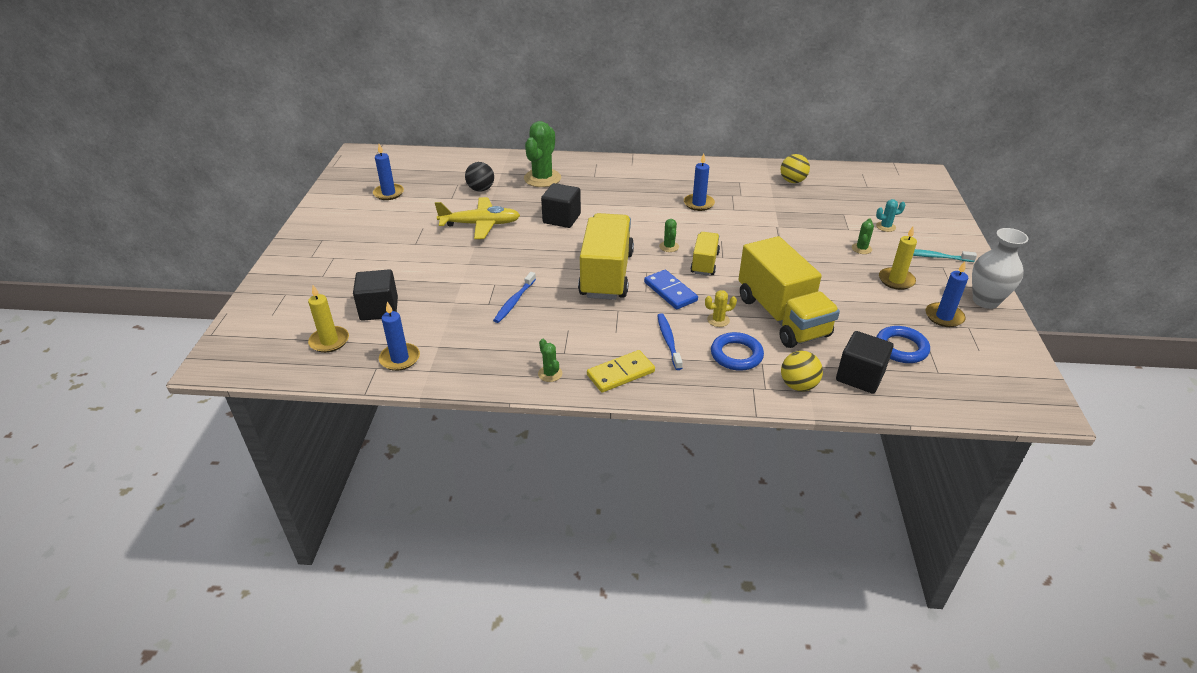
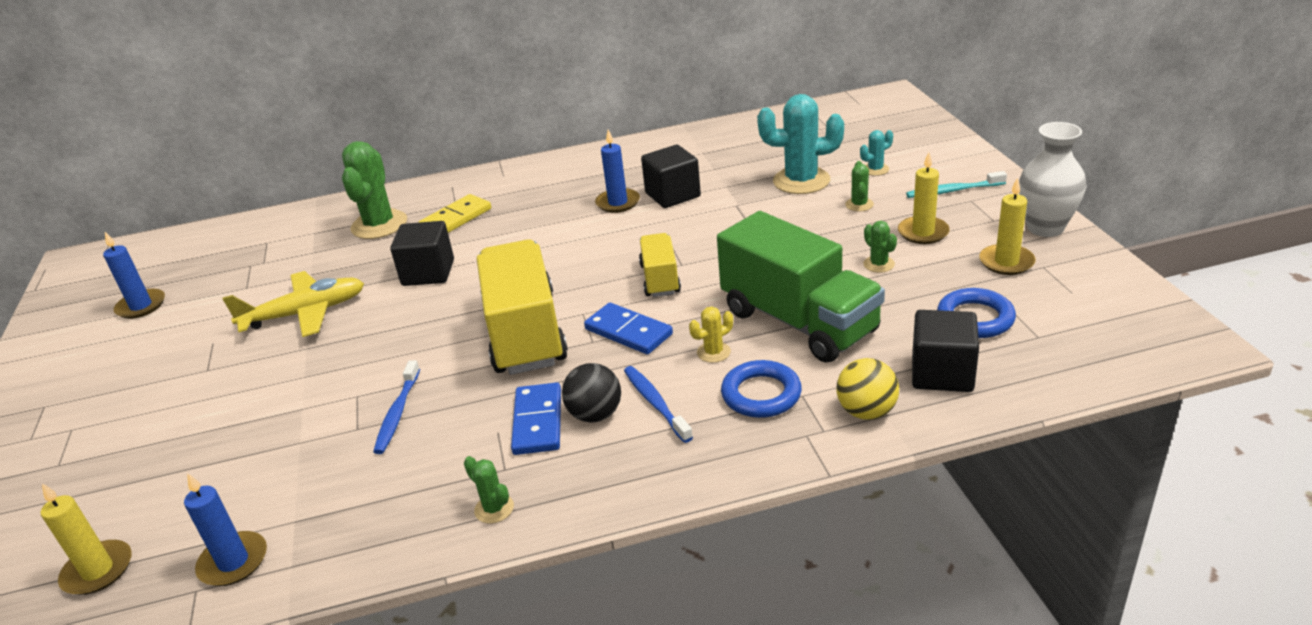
camera: 15 degrees left, 5 degrees down
black cube [353,269,398,321] -> black cube moved to [641,145,701,208]
black ball [465,162,494,191] -> black ball moved to [562,363,621,423]
yellow domino [587,350,655,393] -> yellow domino moved to [418,194,491,233]
green cactus [659,219,679,252] -> green cactus moved to [863,221,897,273]
yellow truck [738,236,840,348] -> green truck [717,211,885,363]
yellow ball [781,154,810,183] -> none
blue candle [926,261,968,327] -> yellow candle [979,177,1036,275]
none -> blue domino [511,382,561,455]
none -> turquoise cactus [757,94,844,194]

